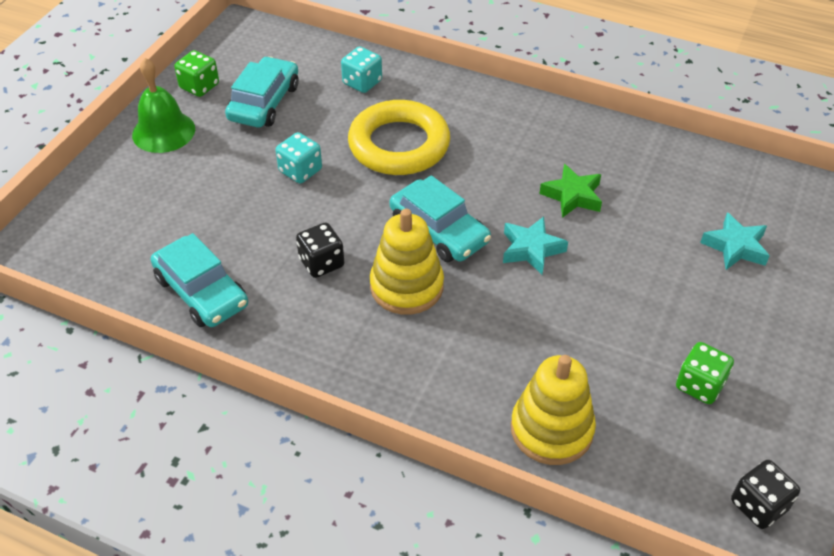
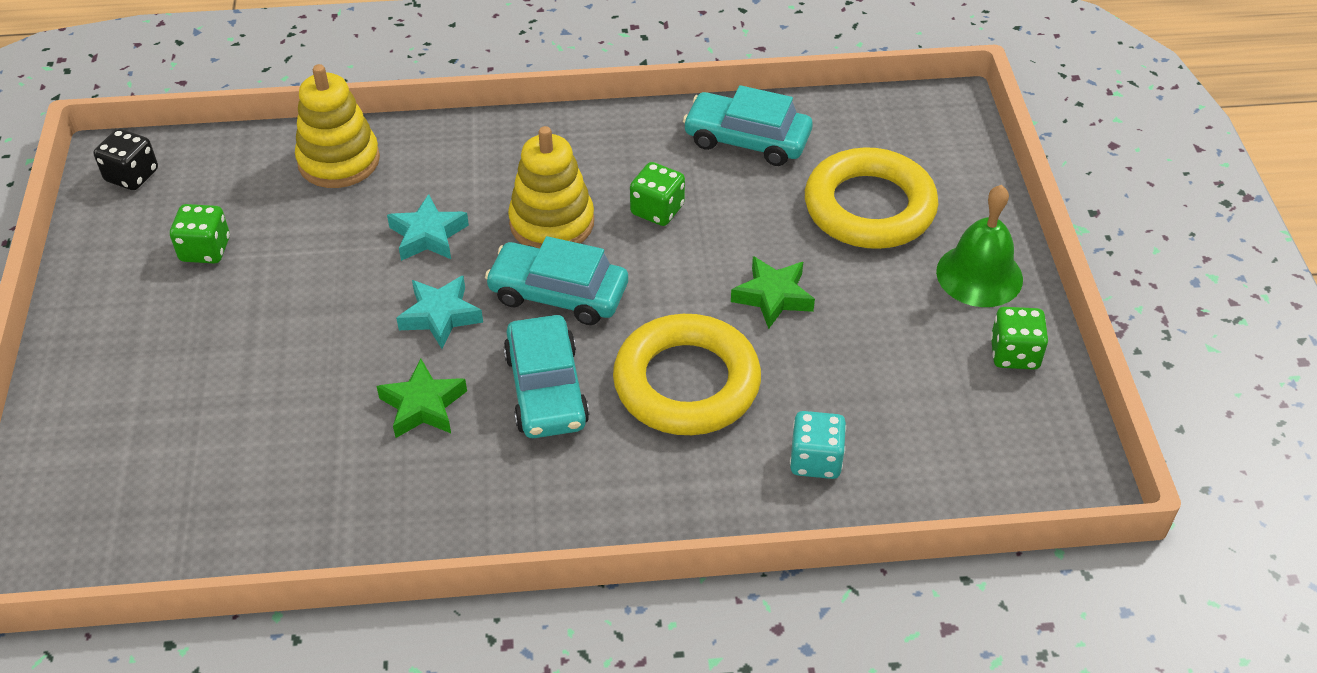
camera: 150 degrees right, 0 degrees up
turquoise car [225,56,299,127] -> turquoise car moved to [503,315,590,438]
turquoise dice [276,132,322,184] -> green star [731,256,815,329]
black dice [296,222,344,278] -> green dice [630,162,685,226]
turquoise star [700,212,770,270] -> turquoise star moved to [387,194,469,261]
none -> yellow ring [805,147,938,249]

